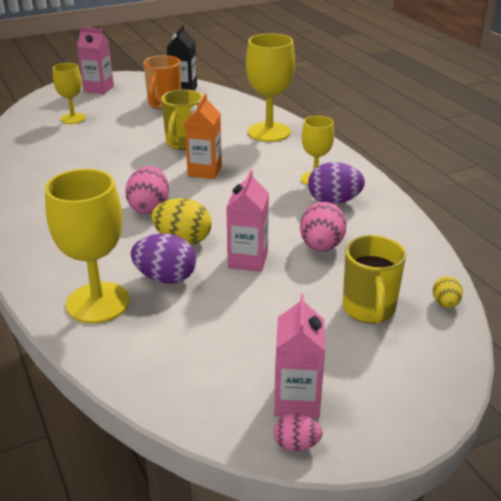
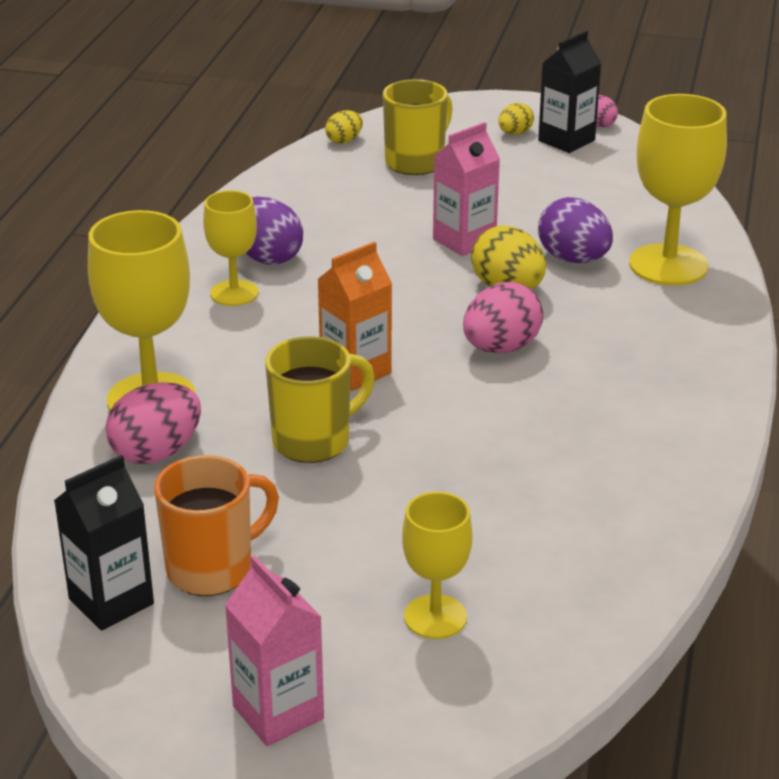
camera: 140 degrees left, 0 degrees up
pink carton [274,294,325,419] -> black carton [538,31,601,153]
pink egg [300,202,347,252] -> pink egg moved to [106,382,201,464]
none -> yellow egg [498,103,534,135]

